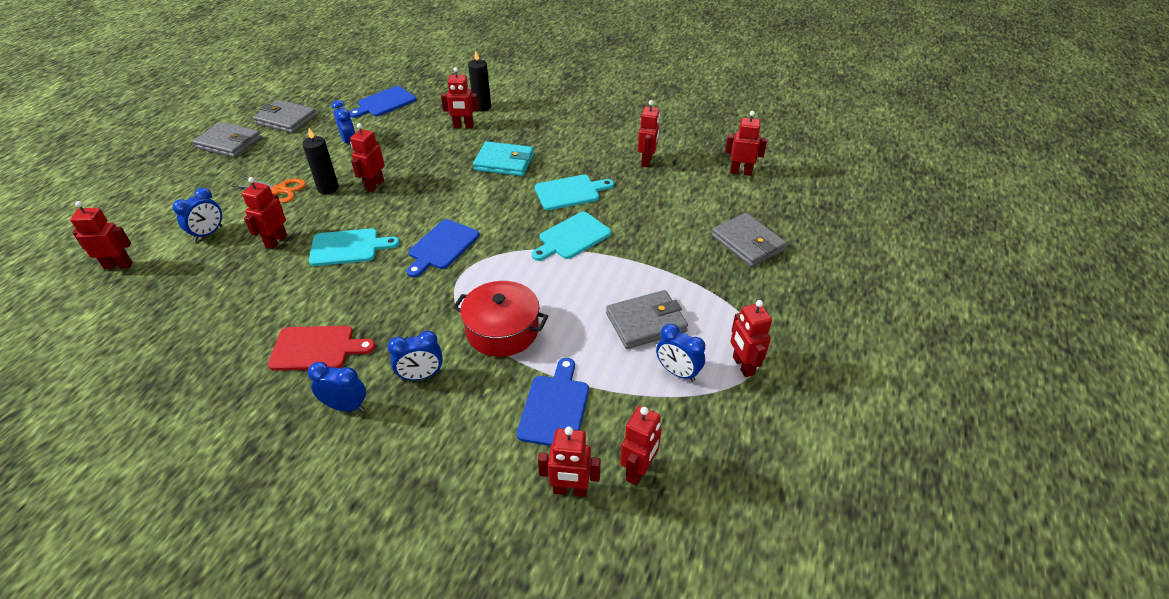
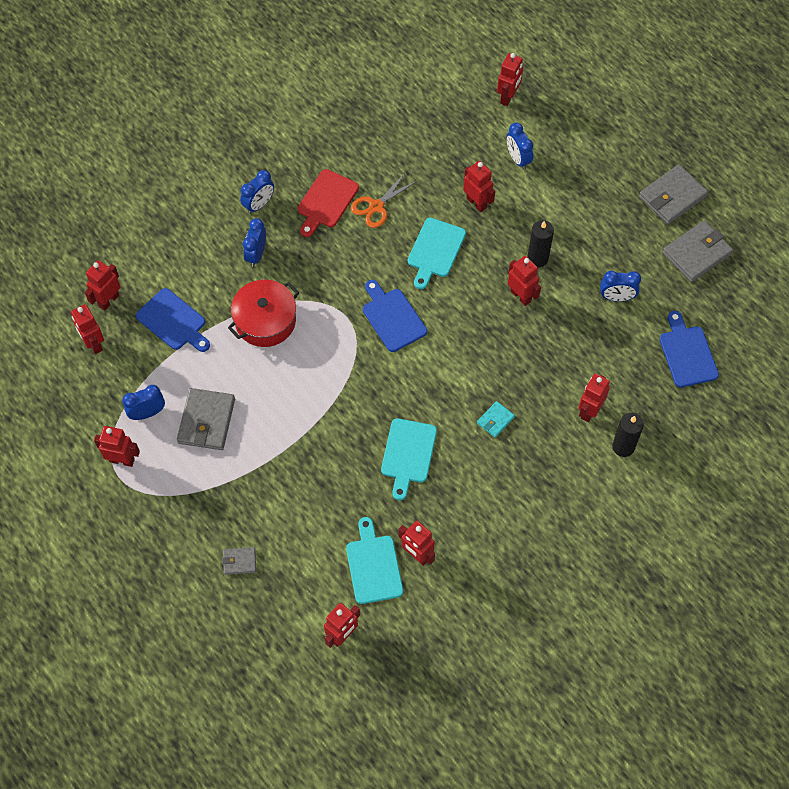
camera: 120 degrees right, 20 degrees up
orange scissors [232,176,306,203] -> orange scissors moved to [351,172,417,228]
turquoise wallet [473,141,534,176] -> turquoise wallet [477,401,515,438], size x0.52
turquoise cutting board [532,212,612,261] -> turquoise cutting board moved to [346,517,403,604]
grey wallet [711,213,787,267] -> grey wallet [222,547,256,575], size x0.52

